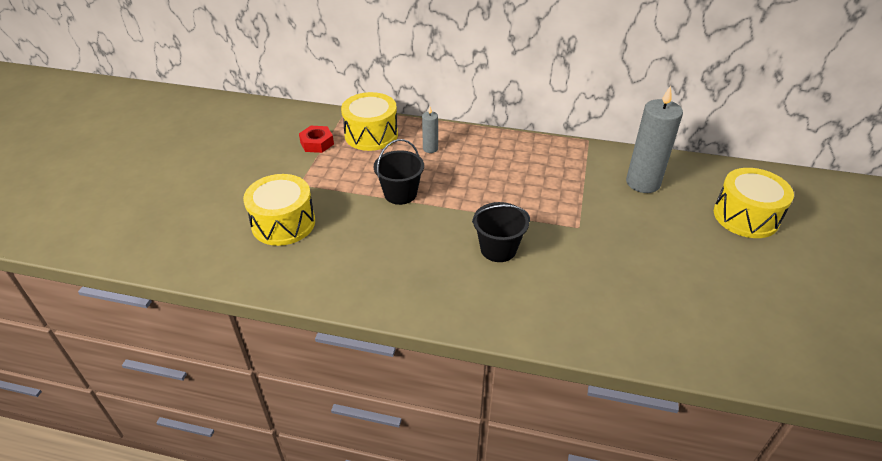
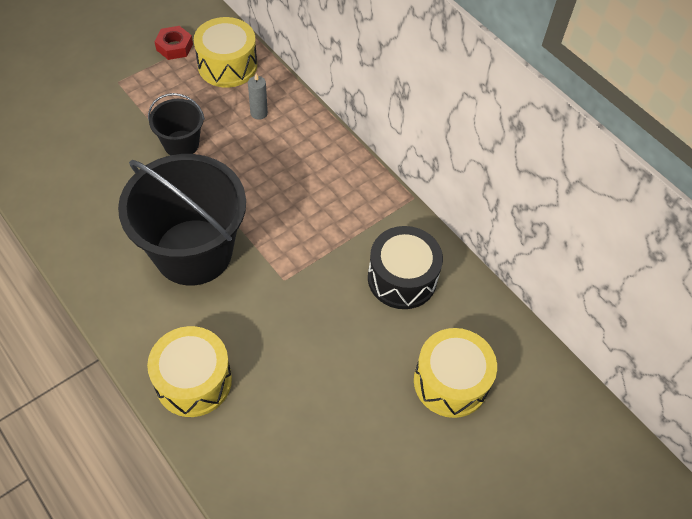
camera: 35 degrees right, 15 degrees up
yellow drum [243,174,315,246] -> yellow drum moved to [147,326,232,417]
black bucket [472,202,530,262] -> black bucket [118,154,246,286], size x2.04
grey candle [626,86,683,193] -> black drum [368,226,443,309]

